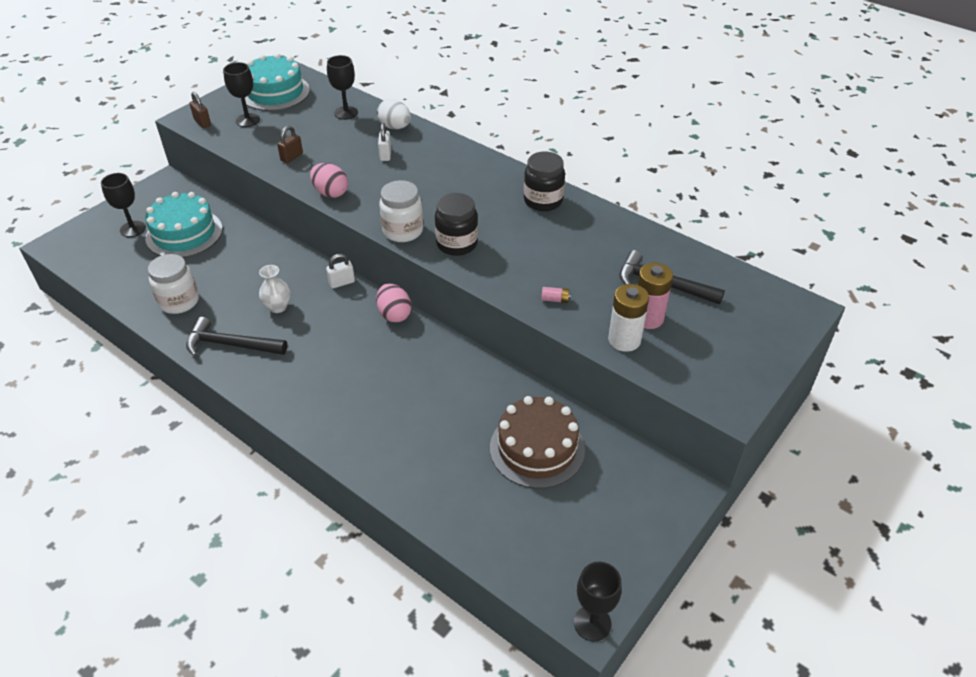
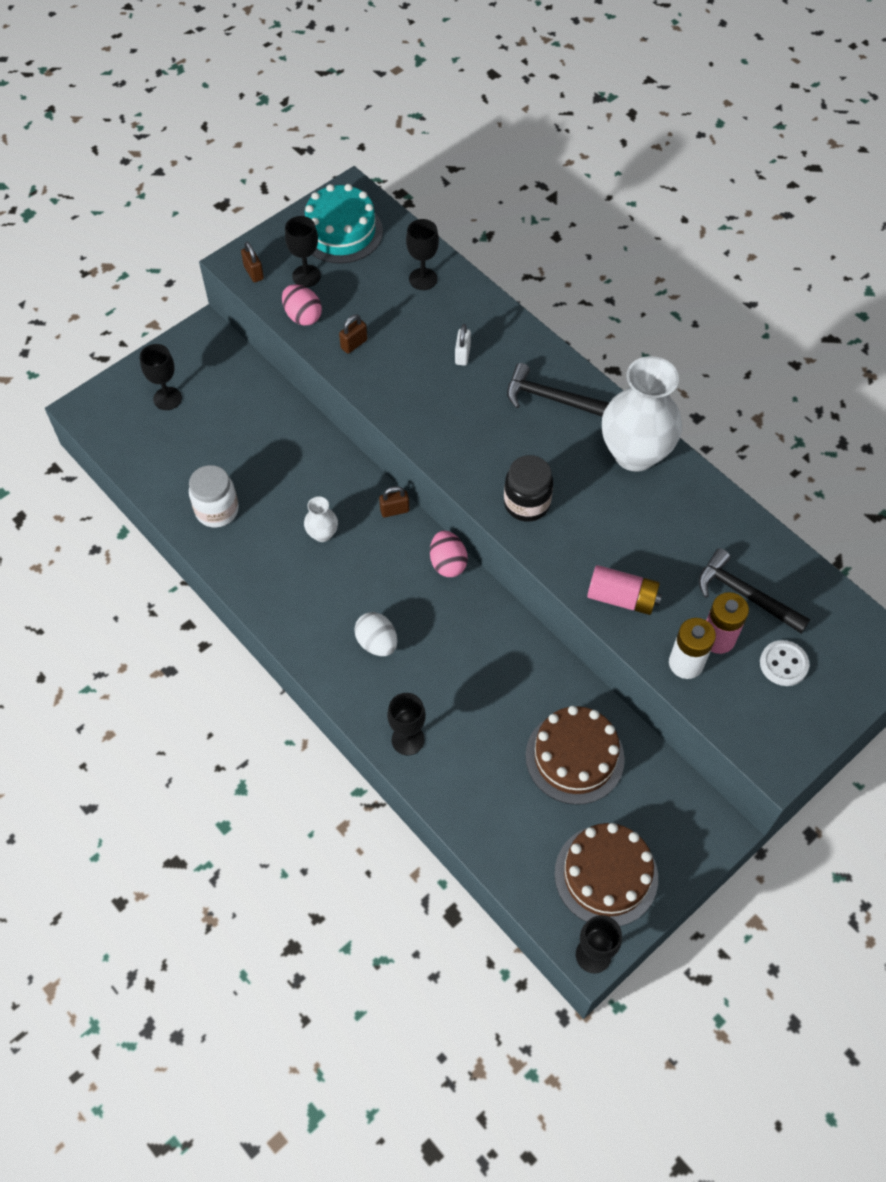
camera: 10 degrees right, 15 degrees up
turquoise cake [145,192,222,258] -> none
black hammer [186,317,287,357] -> black hammer moved to [507,363,609,416]
pink egg [310,163,348,198] -> pink egg moved to [282,284,322,326]
white padlock [326,254,355,288] -> brown padlock [379,486,409,517]
white egg [377,99,411,129] -> white egg moved to [354,612,397,656]
white jar [379,180,423,242] -> none
black jar [524,152,565,211] -> white vase [602,356,682,472]
pink battery [541,287,571,303] -> pink battery [587,565,662,615], size x2.24
none -> black goblet [387,693,426,755]
none -> brown cake [555,823,658,926]
none -> white button [760,640,809,686]

